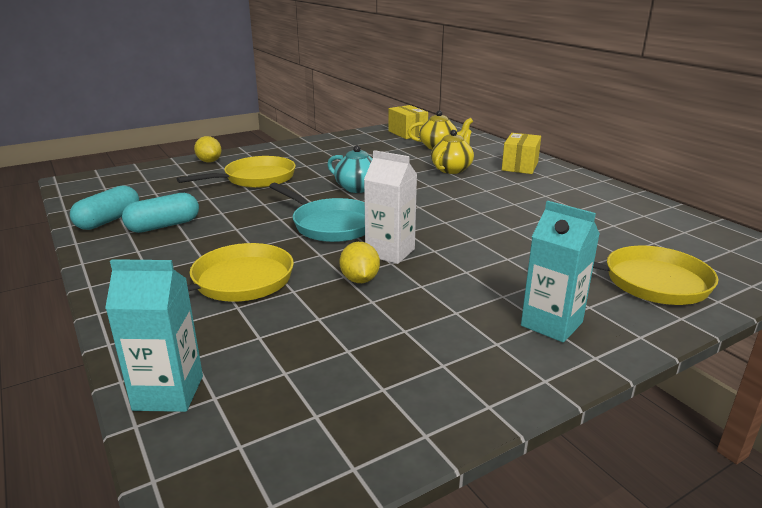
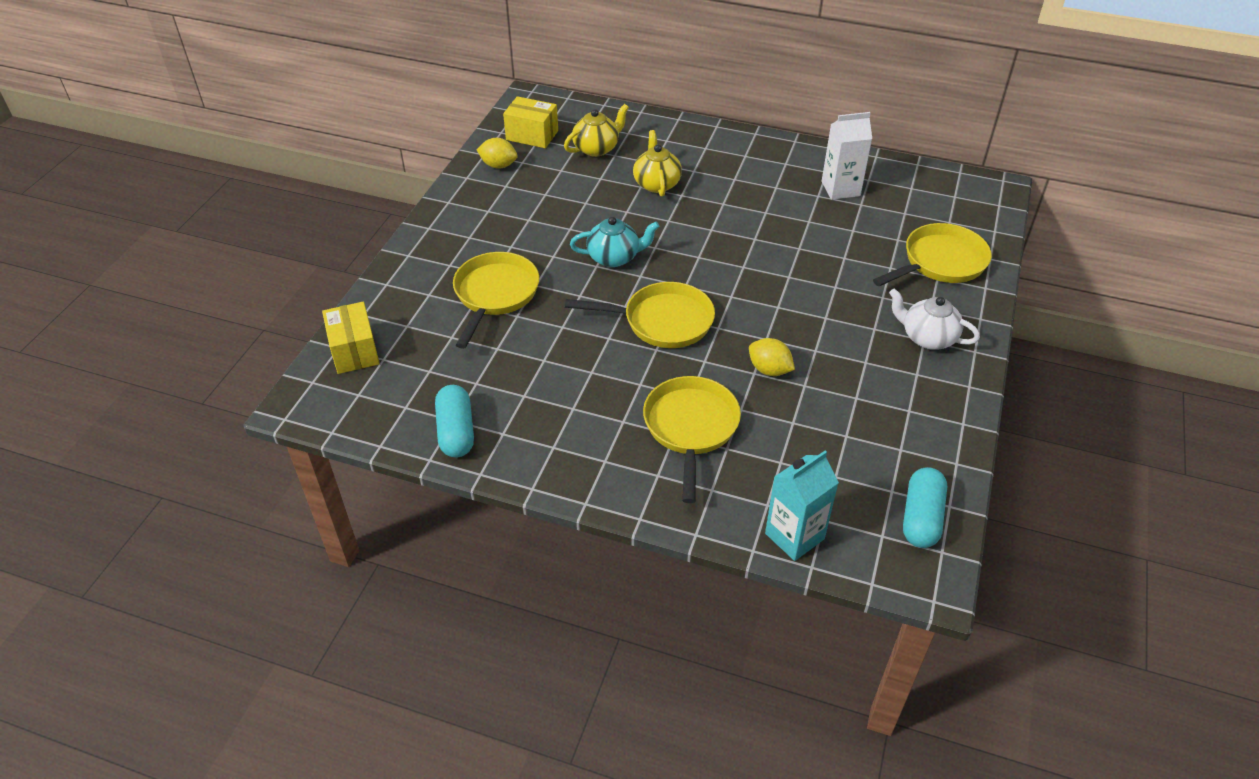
camera: 40 degrees left, 20 degrees up
turquoise capsule [122,193,199,233] -> turquoise capsule moved to [903,467,947,548]
yellow lemon [194,136,222,162] -> yellow lemon moved to [476,138,518,169]
turquoise pan [269,183,365,242] -> yellow pan [565,282,715,348]
white carton [364,150,417,264] -> white carton moved to [822,112,872,200]
yellow box [502,133,541,174] -> yellow box moved to [322,302,380,374]
turquoise carton [521,201,600,343] -> white teapot [889,289,980,350]

